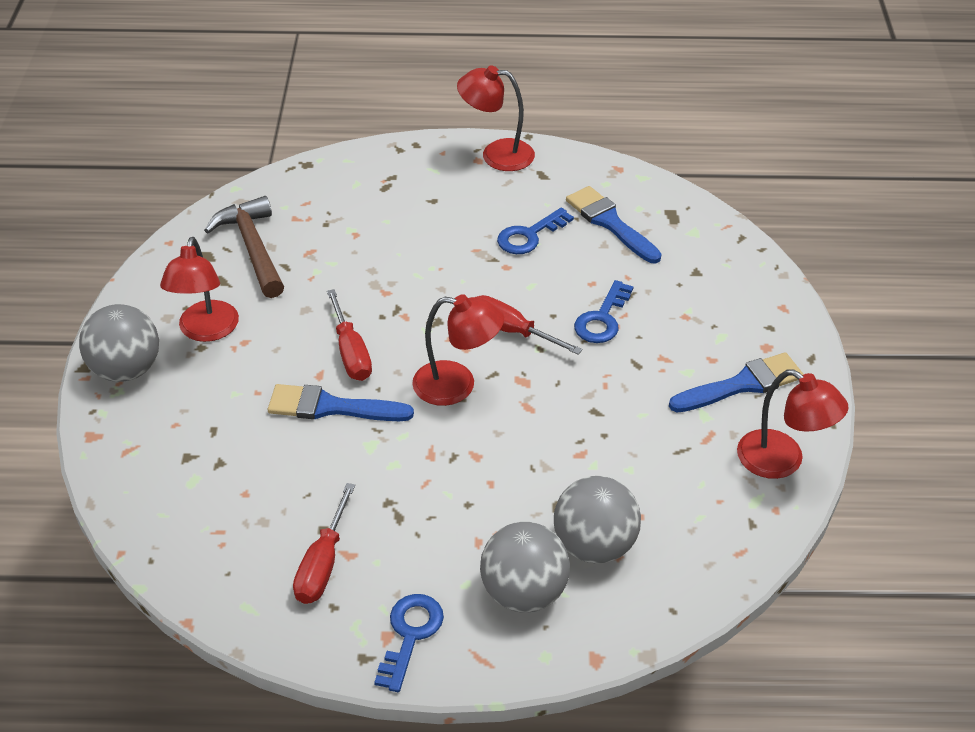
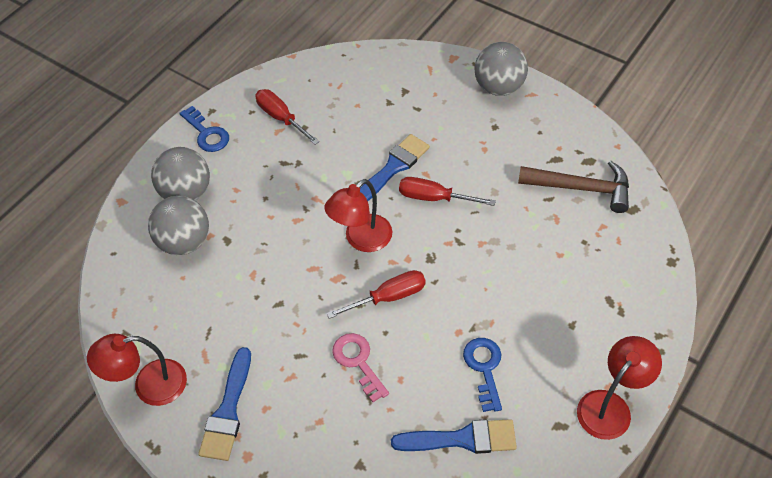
camera: 125 degrees right, 10 degrees up
red lamp [160,237,239,342] -> none
blue key [574,280,634,343] -> pink key [332,333,389,402]

